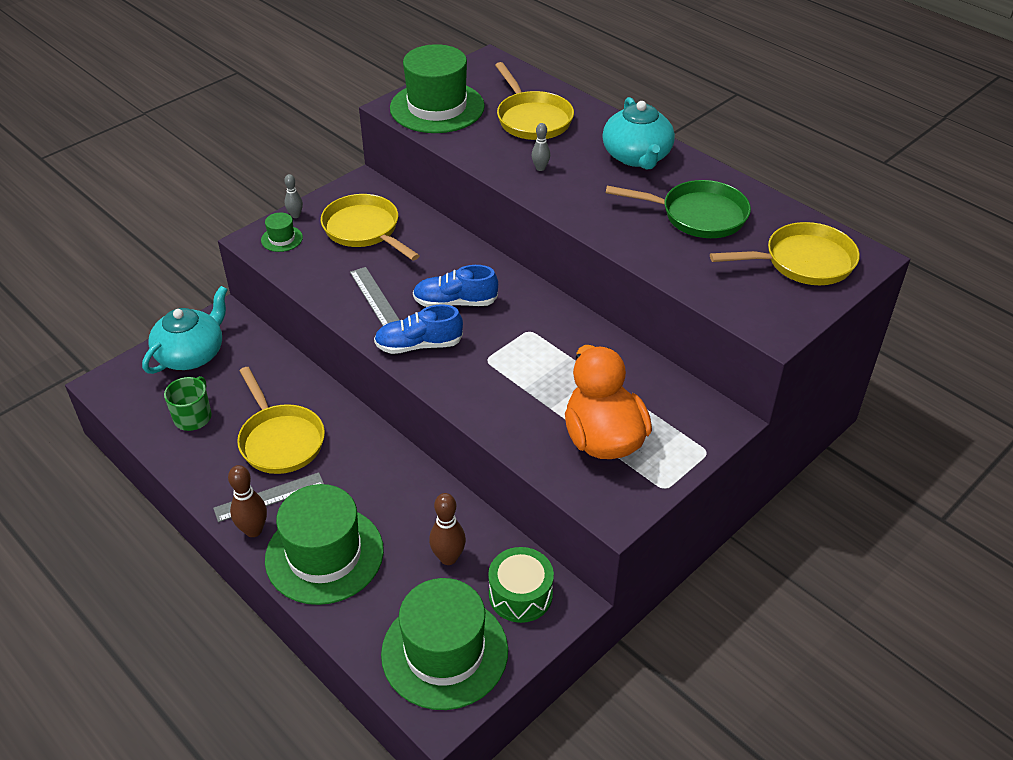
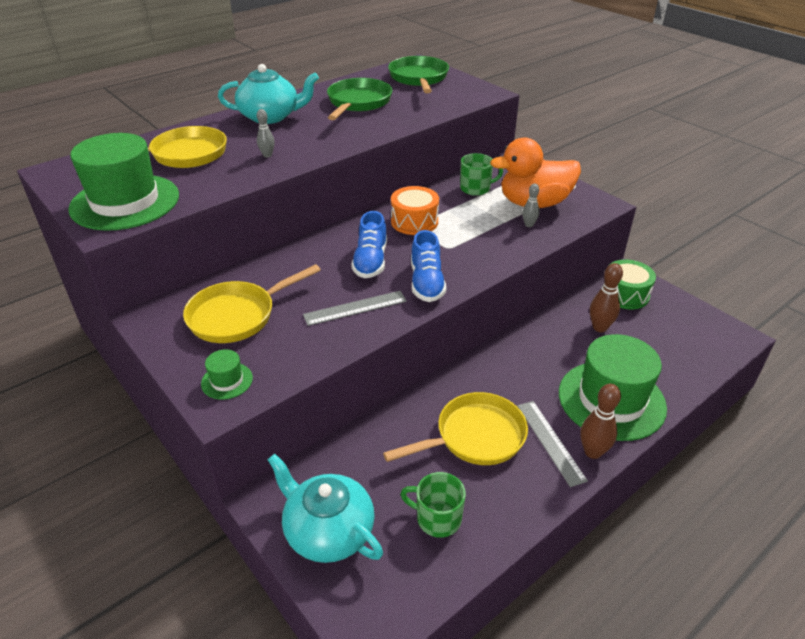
camera: 85 degrees left, 5 degrees down
grey bowling pin [284,174,303,218] -> grey bowling pin moved to [522,184,539,227]
green hat [381,578,508,710] -> none
yellow pan [710,222,860,285] -> green pan [388,56,449,93]
none -> orange drum [391,186,439,235]
none -> green mug [460,153,503,196]

